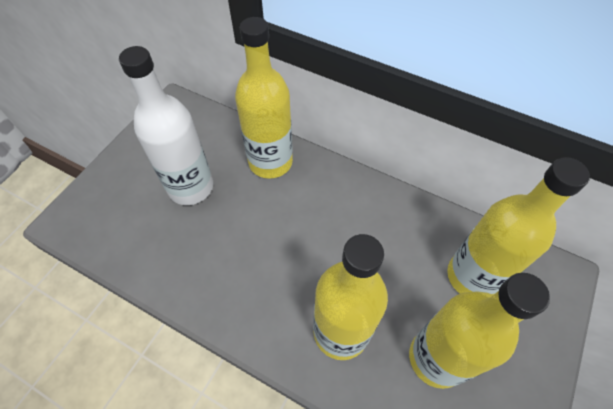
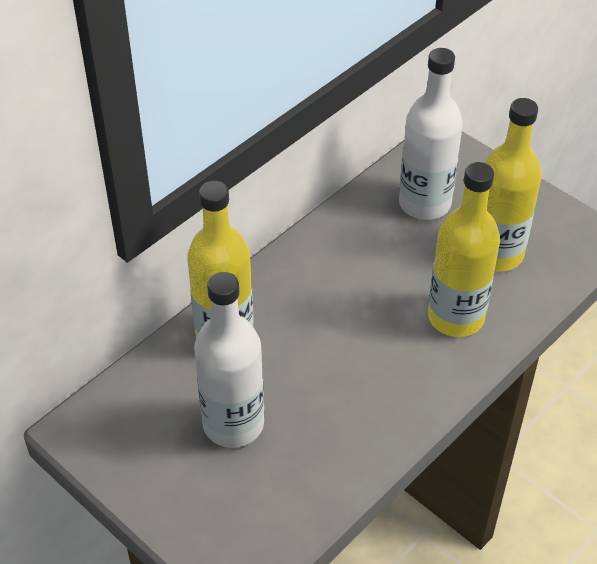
camera: 75 degrees left, 10 degrees down
yellow bottle [447,157,590,295] -> white bottle [399,48,463,220]

